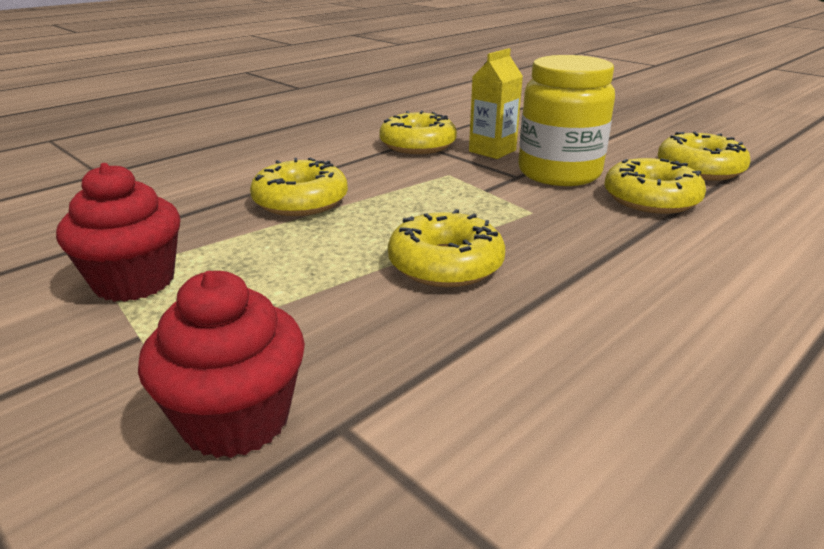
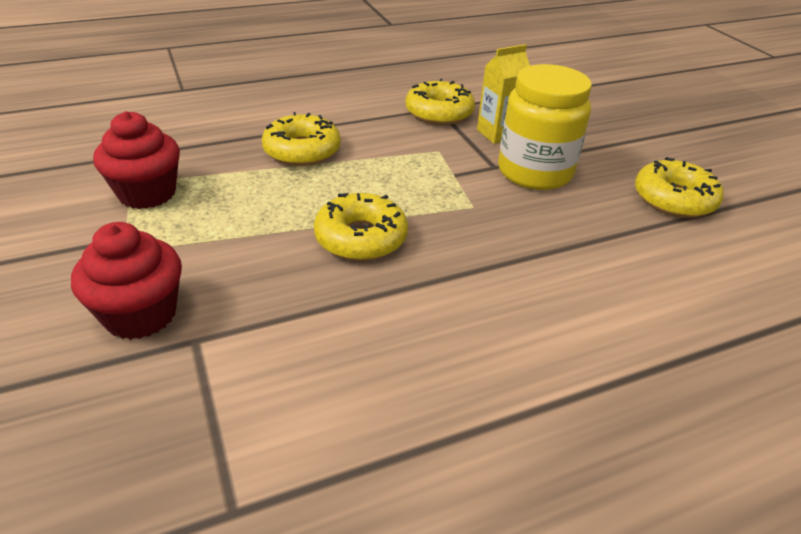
camera: 20 degrees right, 10 degrees up
yellow donut [604,158,706,214] -> none

